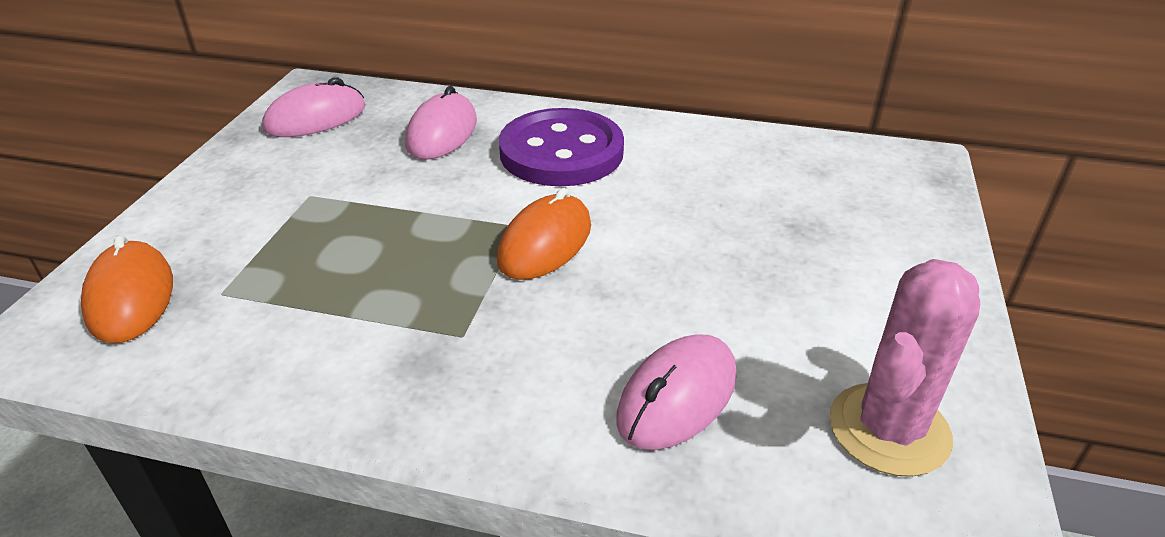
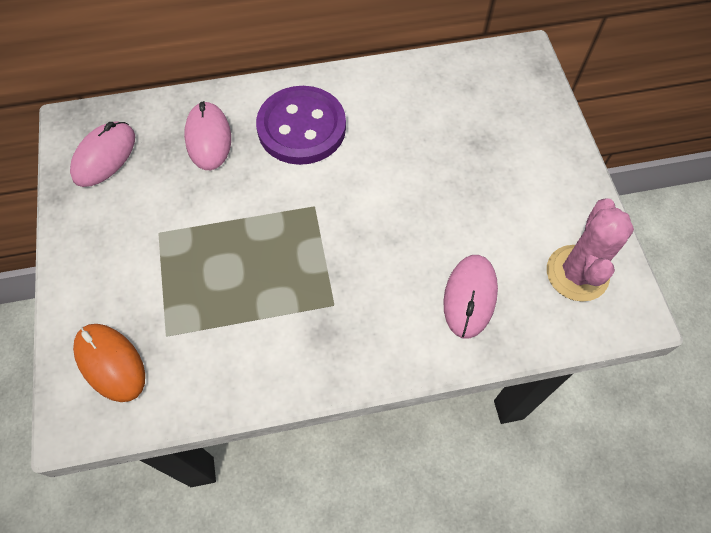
camera: 25 degrees left, 25 degrees up
orange mouse [497,188,591,280] -> none

